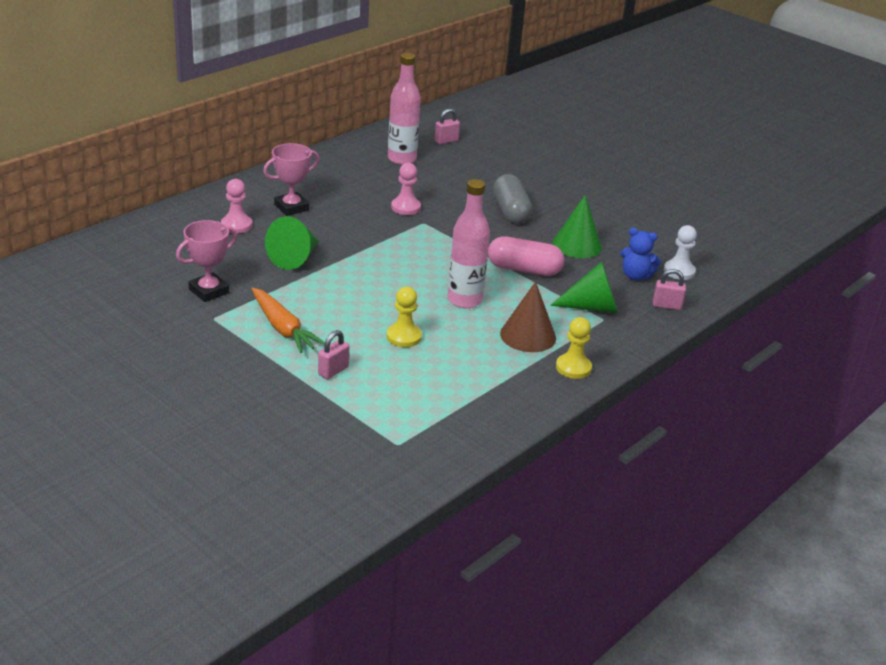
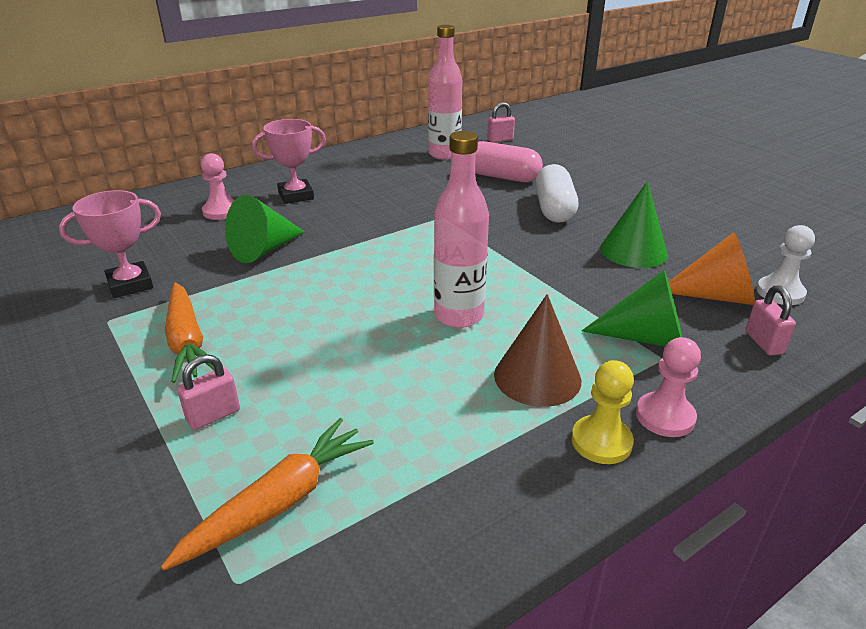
camera: 15 degrees right, 0 degrees up
yellow pawn [387,287,422,347] -> none
pink pawn [391,163,421,215] -> pink pawn moved to [636,337,701,437]
pink capsule [488,236,564,276] -> pink capsule moved to [475,141,543,182]
grey capsule [493,174,532,224] -> white capsule [535,164,578,223]
blue teddy bear [620,228,661,281] -> orange cone [669,233,755,305]
pink padlock [653,269,686,310] -> pink padlock turned 60 degrees clockwise [746,285,796,355]
none -> orange carrot [161,418,374,570]

